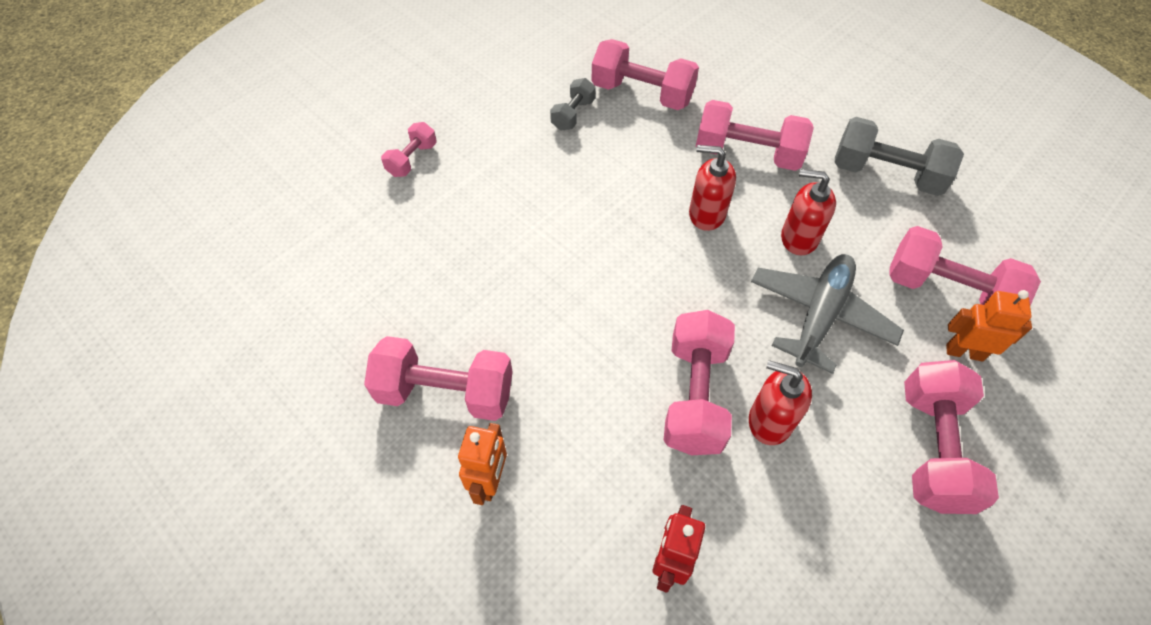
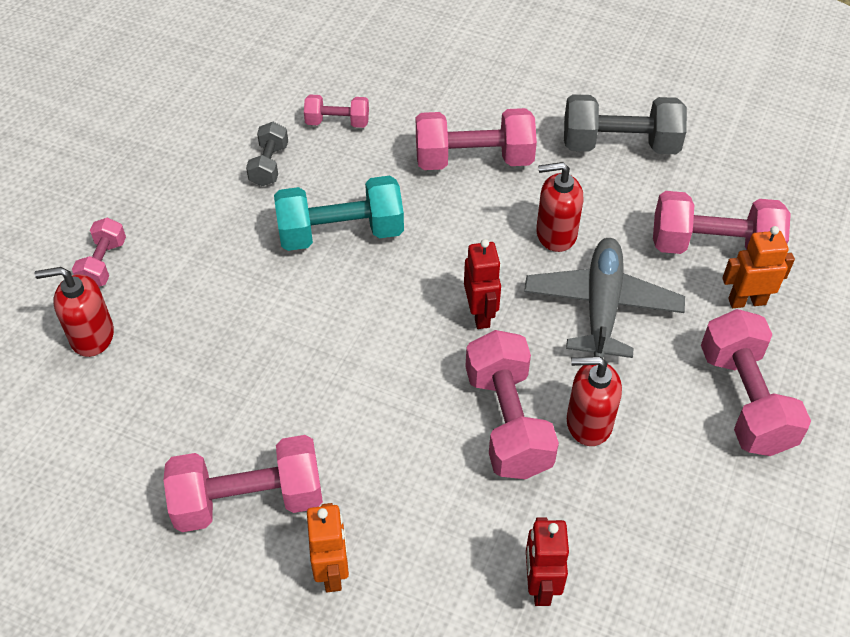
camera: 20 degrees left, 5 degrees down
pink dumbbell [591,39,699,110] -> pink dumbbell [304,95,369,128], size x0.55
red soap dispenser [689,145,736,231] -> red soap dispenser moved to [35,267,114,357]
none -> turquoise dumbbell [274,176,404,251]
none -> red robot [464,239,501,329]

